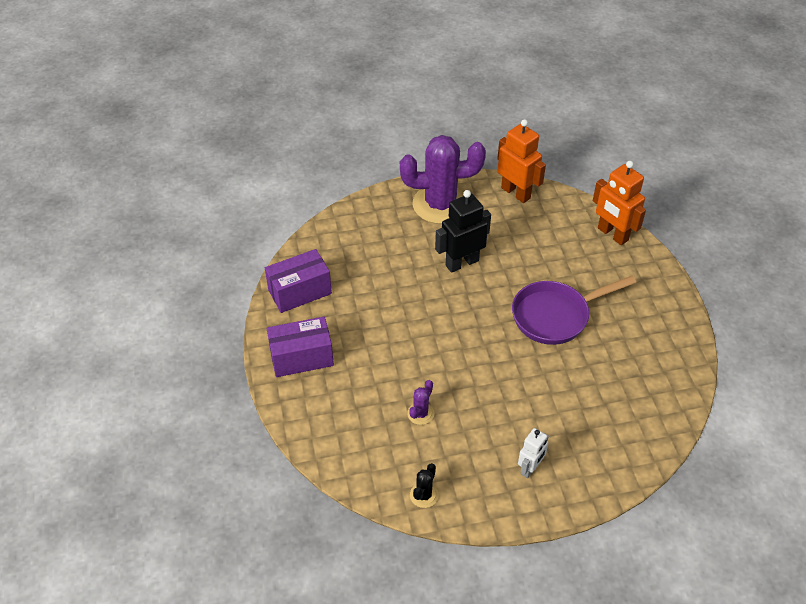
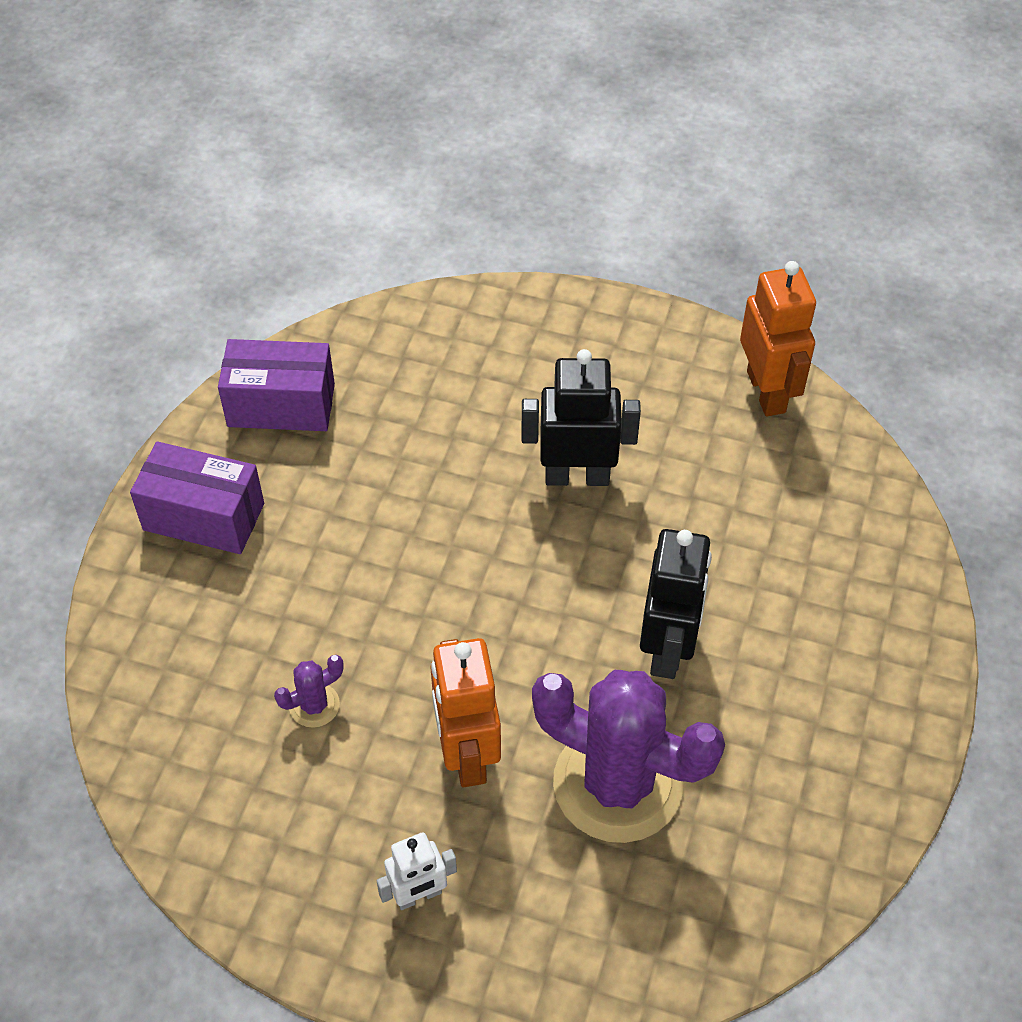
camera: 30 degrees right, 5 degrees up
purple cactus [400,135,486,224] -> purple cactus moved to [532,670,725,843]
black cactus [410,463,438,508] -> none
purple pan [512,276,636,345] -> black robot [640,529,712,679]
orange robot [593,161,646,245] -> orange robot moved to [430,638,501,787]

